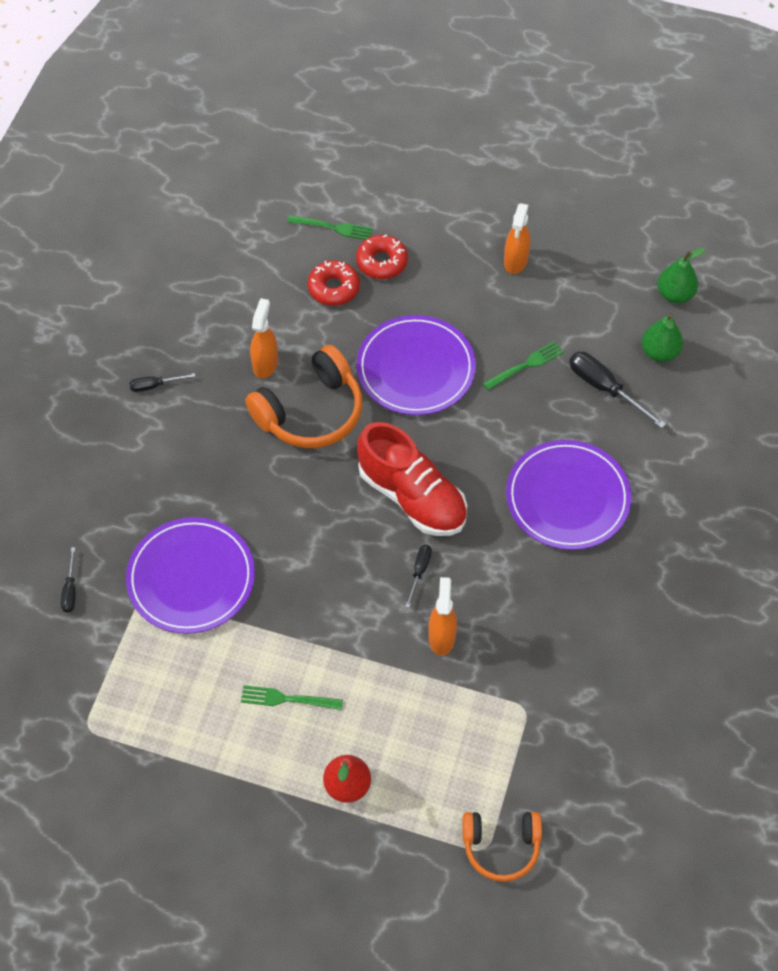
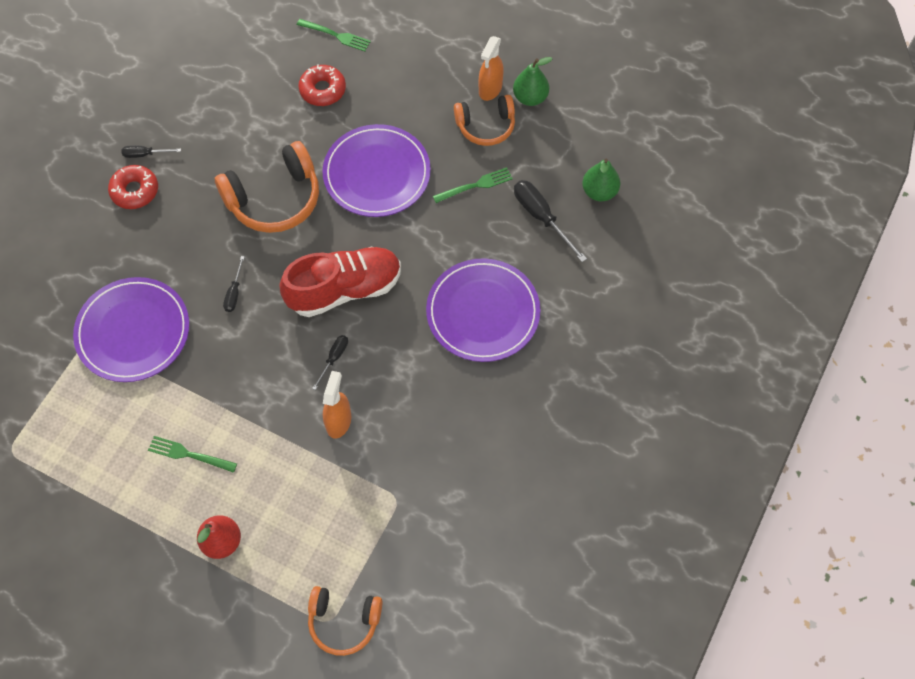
camera: 10 degrees right, 5 degrees up
black screwdriver [61,548,76,613] -> black screwdriver moved to [223,256,245,312]
orange spray bottle [250,298,278,378] -> none
red donut [356,234,408,279] -> red donut moved to [108,165,158,209]
red shoe [357,422,467,536] -> red shoe turned 75 degrees counterclockwise [280,247,401,317]
green pear [657,248,706,304] -> green pear moved to [513,57,553,106]
none -> orange headphones [454,95,515,146]

